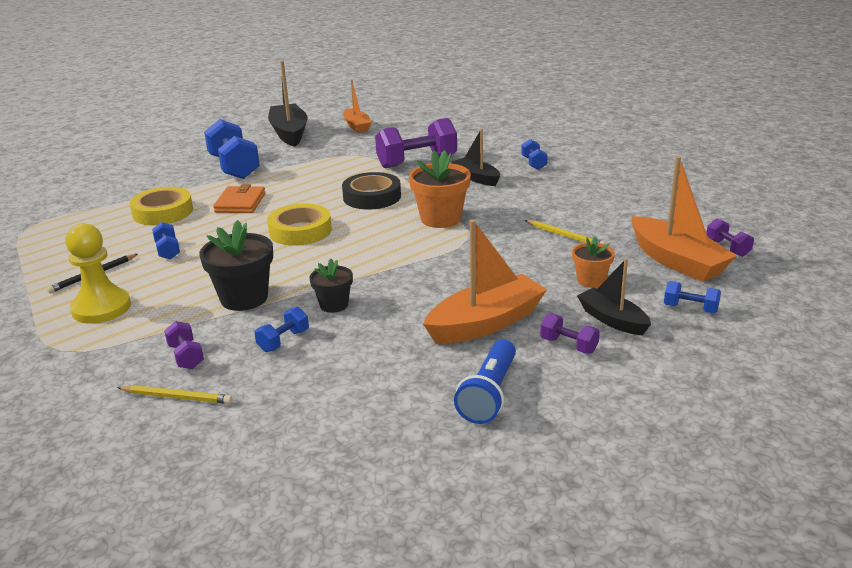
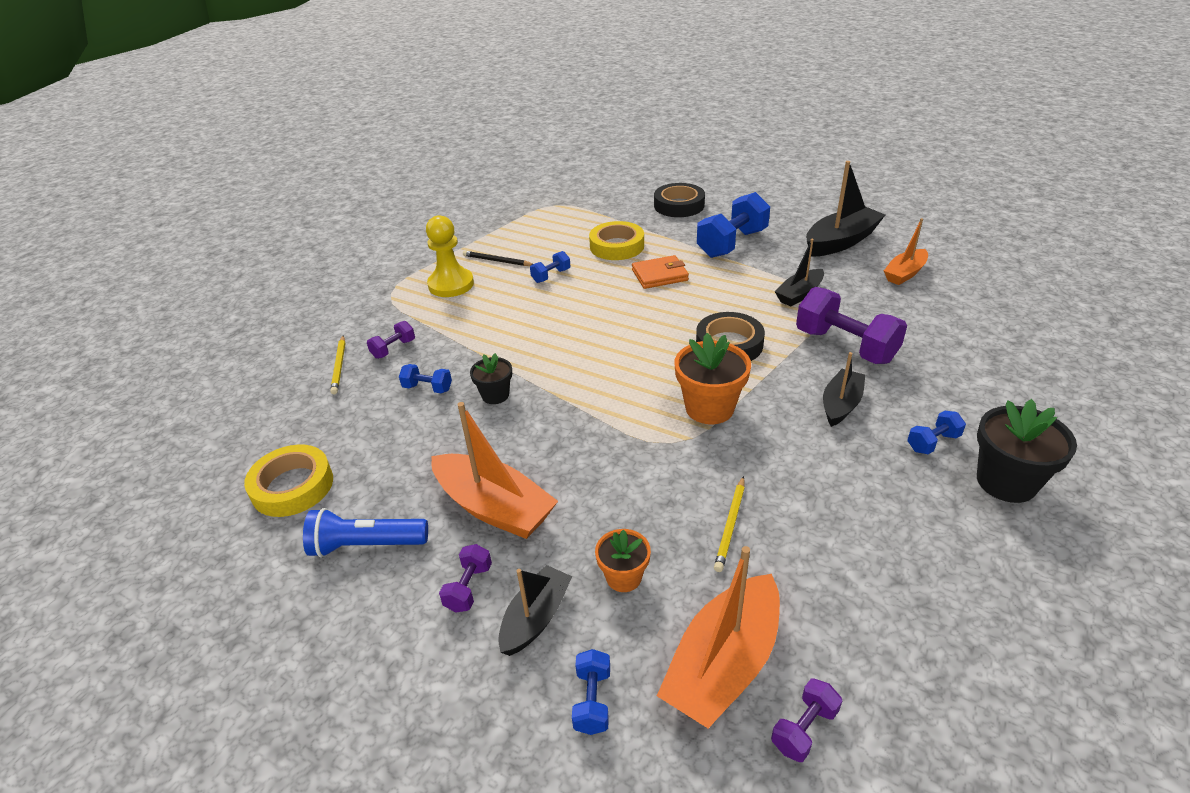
camera: 70 degrees right, 10 degrees up
black flower pot [199,220,273,311] -> black flower pot moved to [977,399,1077,503]
yellow tape [267,204,332,246] -> yellow tape moved to [244,444,333,517]
none -> black tape [654,183,705,217]
none -> black boat [775,239,824,307]

